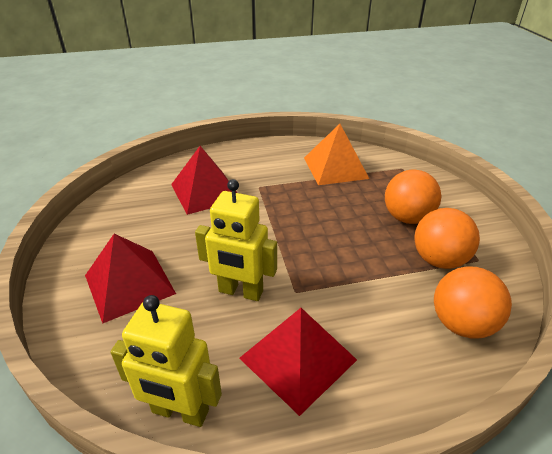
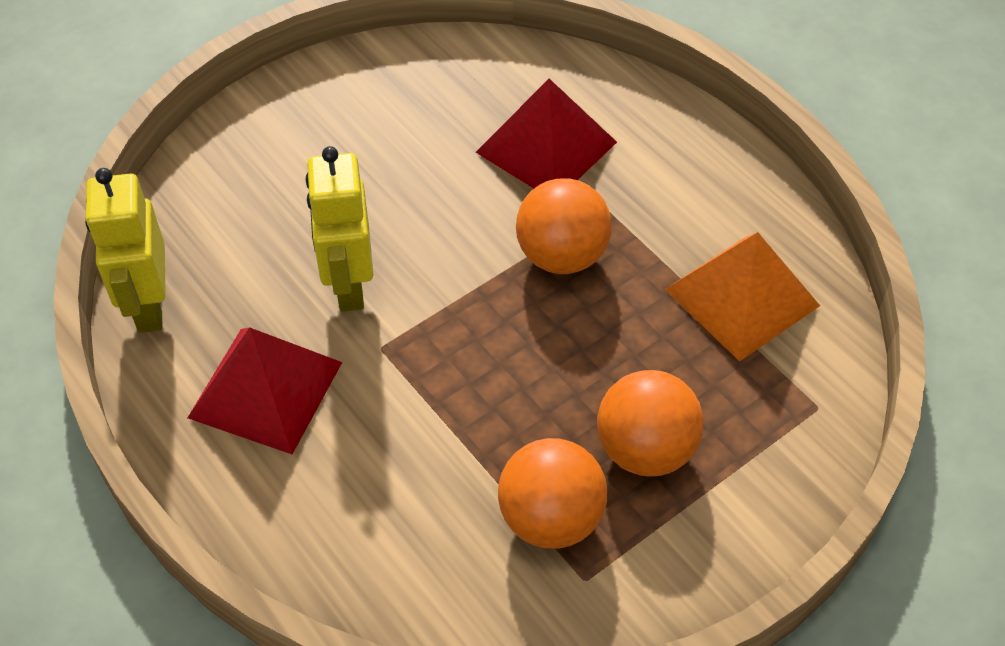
camera: 65 degrees right, 15 degrees up
red pyramid [85,234,176,324] -> none
orange ball [434,267,512,339] -> orange ball moved to [516,179,612,274]

